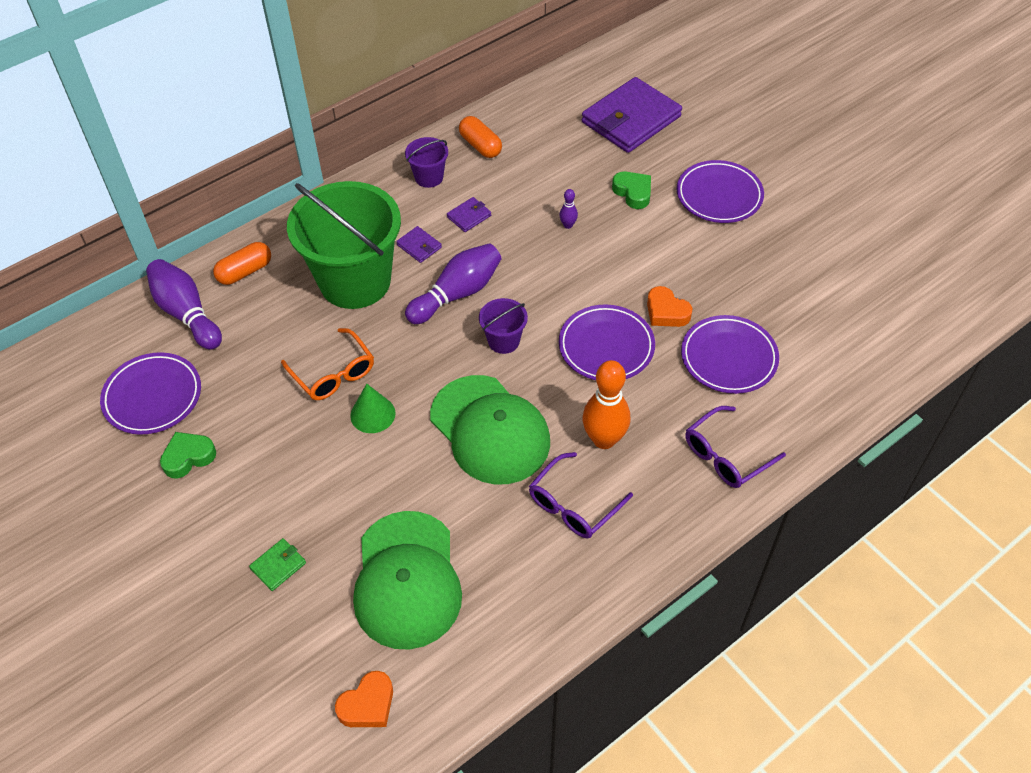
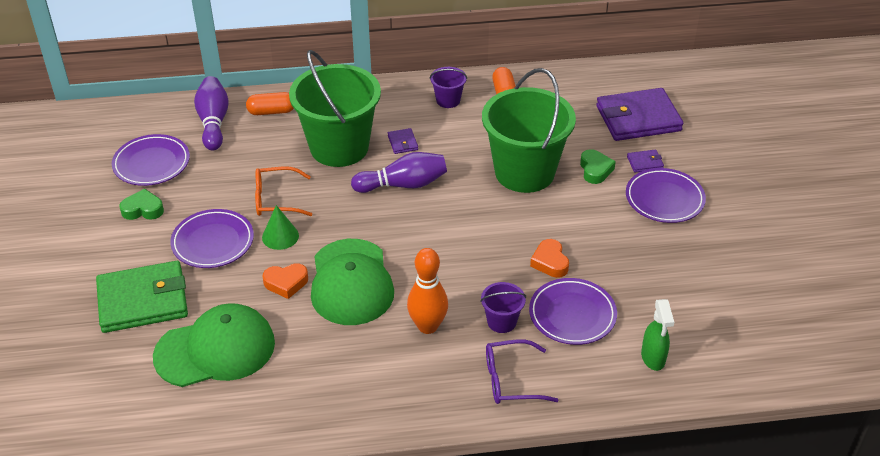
camera: 30 degrees right, 10 degrees down
green wallet [249,538,306,591] -> green wallet [96,261,188,333], size x2.42
orange glasses [281,328,374,400] -> orange glasses turned 90 degrees clockwise [255,166,312,216]
orange heart [335,671,393,727] -> orange heart moved to [262,263,308,299]
green cap [353,511,462,650] -> green cap turned 135 degrees counterclockwise [153,303,275,387]
purple wallet [447,197,491,232] -> purple wallet moved to [627,149,664,172]
purple bucket [479,298,528,354] -> purple bucket moved to [480,282,526,333]
purple glasses [529,452,633,539] -> none
purple plate [559,304,655,380] -> purple plate moved to [170,209,254,268]
purple bowling pin [560,189,578,229] -> green bucket [482,68,576,193]
none -> green spray bottle [641,299,674,371]

